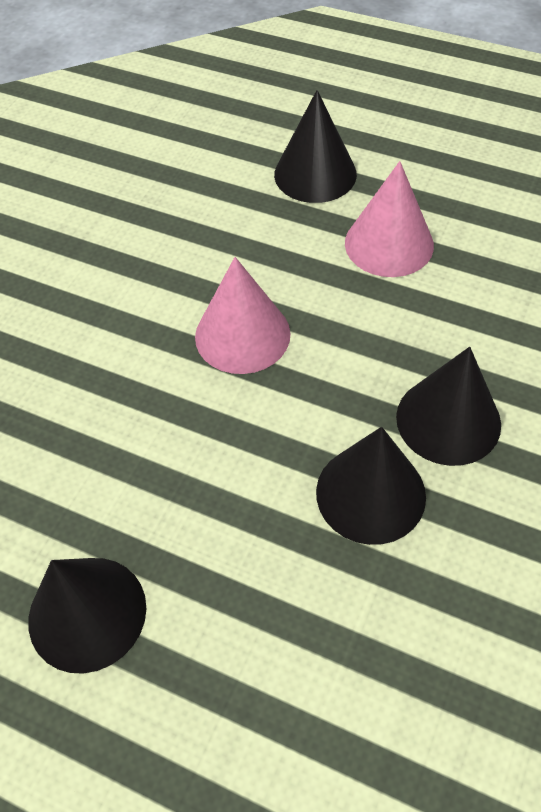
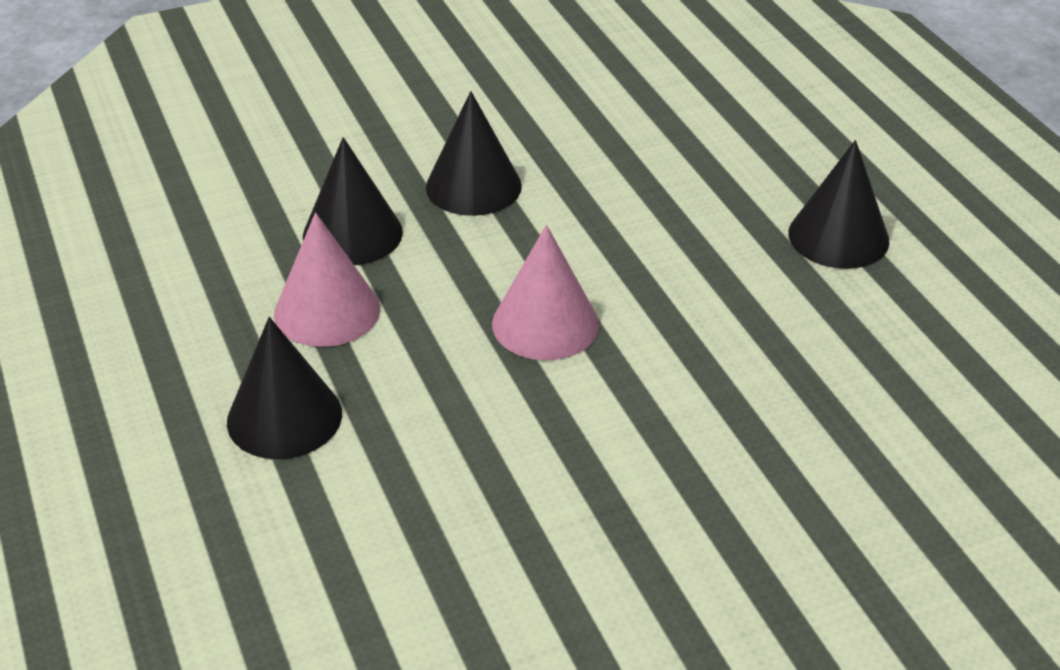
camera: 140 degrees left, 15 degrees down
black cone [316,427,426,545] -> black cone moved to [303,137,403,265]

